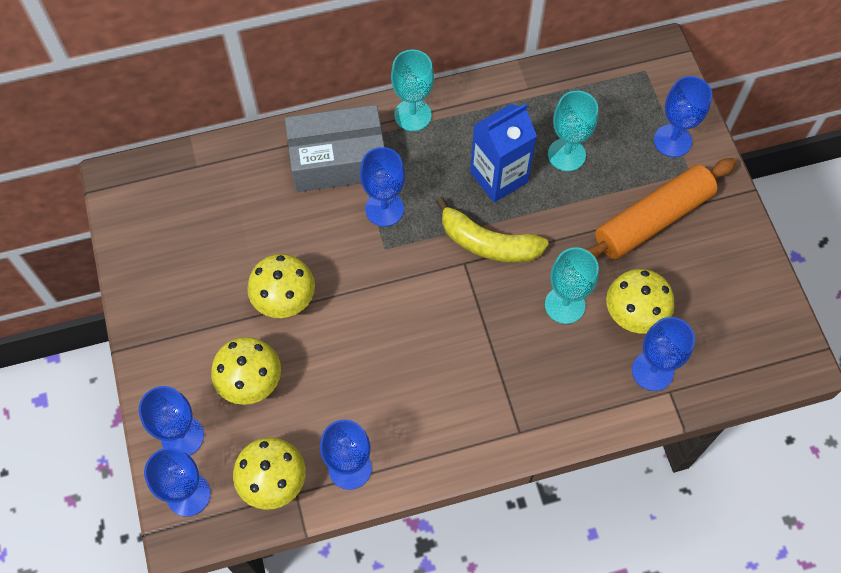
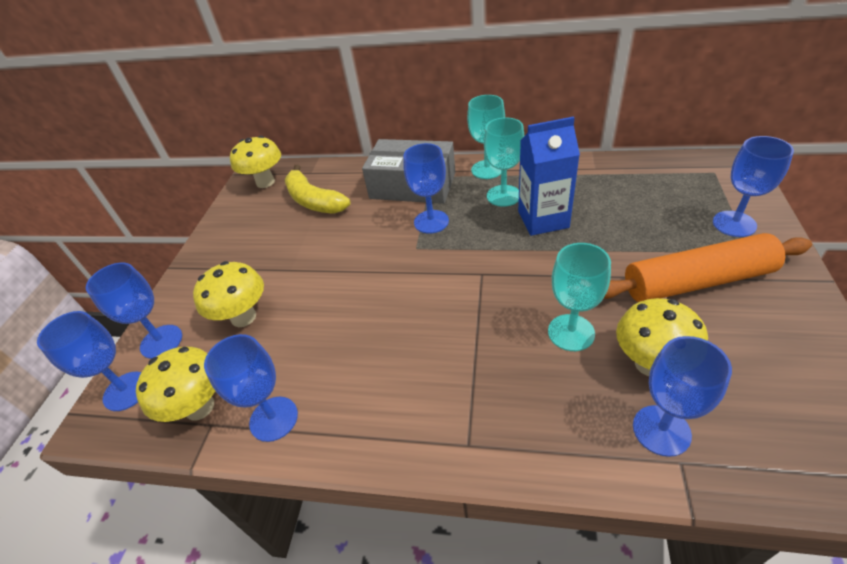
camera: 30 degrees right, 20 degrees down
yellow mushroom [247,254,315,318] -> yellow mushroom moved to [230,136,281,188]
yellow banana [436,197,549,263] -> yellow banana moved to [284,164,350,213]
turquoise goblet [548,91,598,171] -> turquoise goblet moved to [484,117,524,207]

